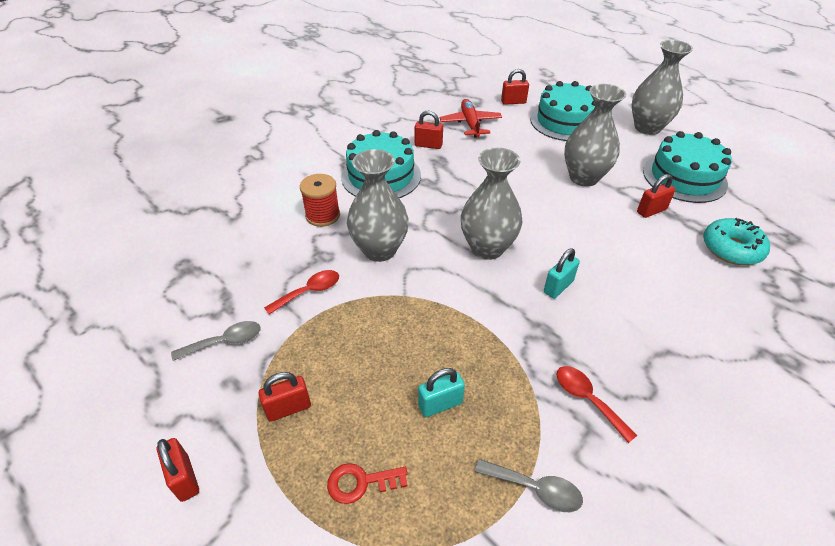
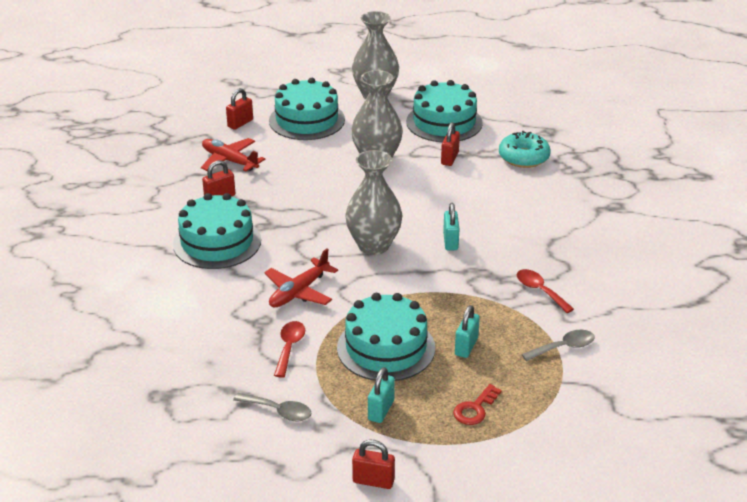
camera: 45 degrees left, 10 degrees down
grey spoon [171,321,261,361] -> grey spoon turned 90 degrees clockwise [233,393,312,421]
red padlock [259,372,311,422] -> turquoise padlock [368,367,395,423]
red spool [300,174,340,227] -> none
grey vase [347,149,409,262] -> red plane [264,249,338,307]
red spoon [556,366,637,443] -> red spoon turned 45 degrees clockwise [516,269,574,313]
none -> turquoise cake [337,293,435,381]

